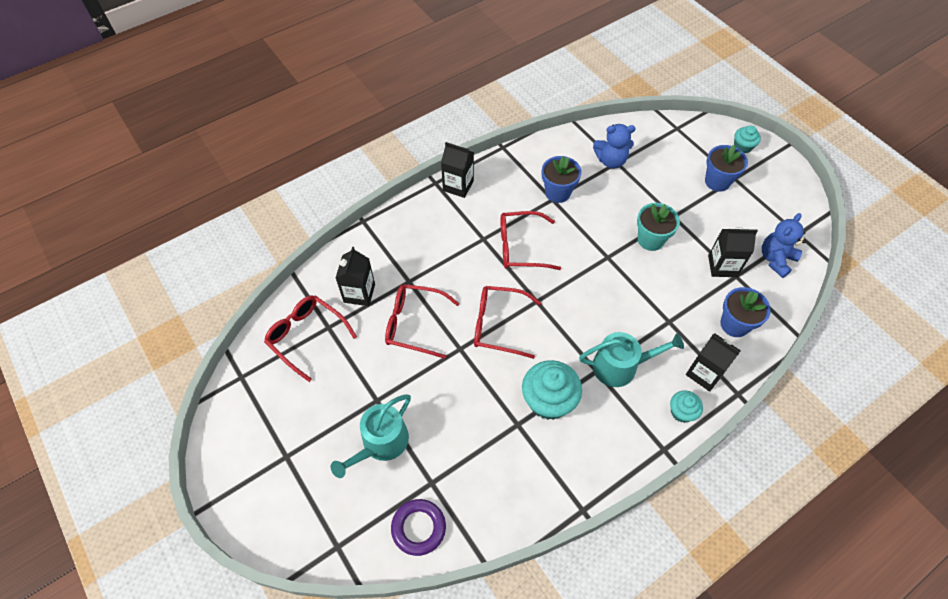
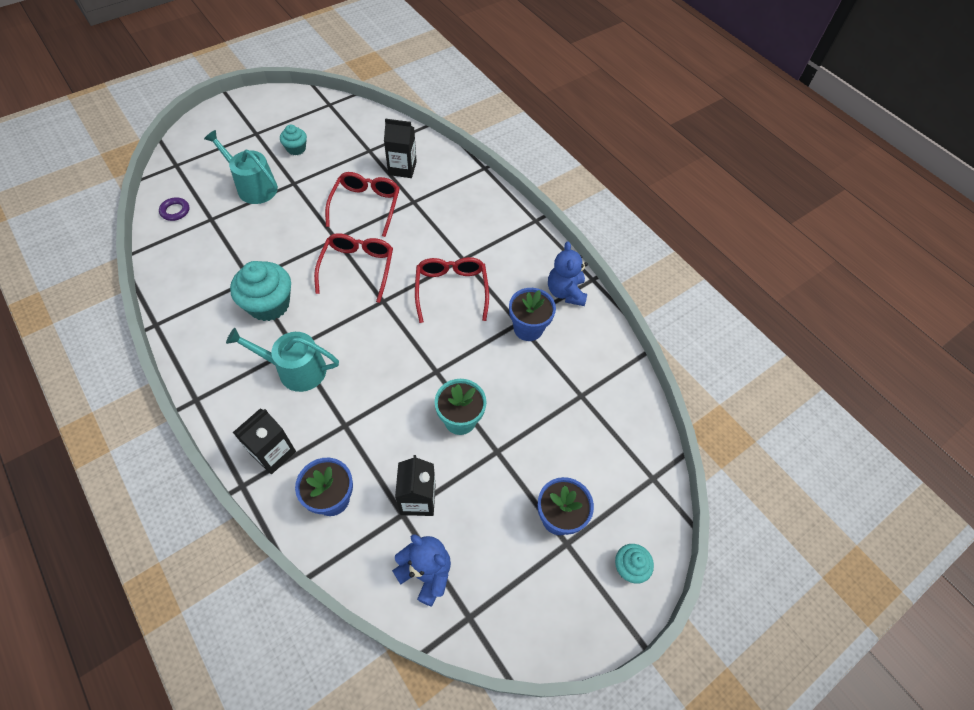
camera: 85 degrees right, 0 degrees up
red glasses [264,295,357,382] -> none
purple ring [391,499,446,556] -> purple ring [159,198,189,221], size x0.65
black carton [441,142,474,198] -> none
turquoise watering can [579,332,684,387] -> turquoise watering can turned 105 degrees clockwise [226,328,339,392]
blue teddy bear [593,124,636,169] -> blue teddy bear moved to [548,241,588,306]
turquoise cupcake [670,391,703,423] -> turquoise cupcake moved to [280,125,307,156]

